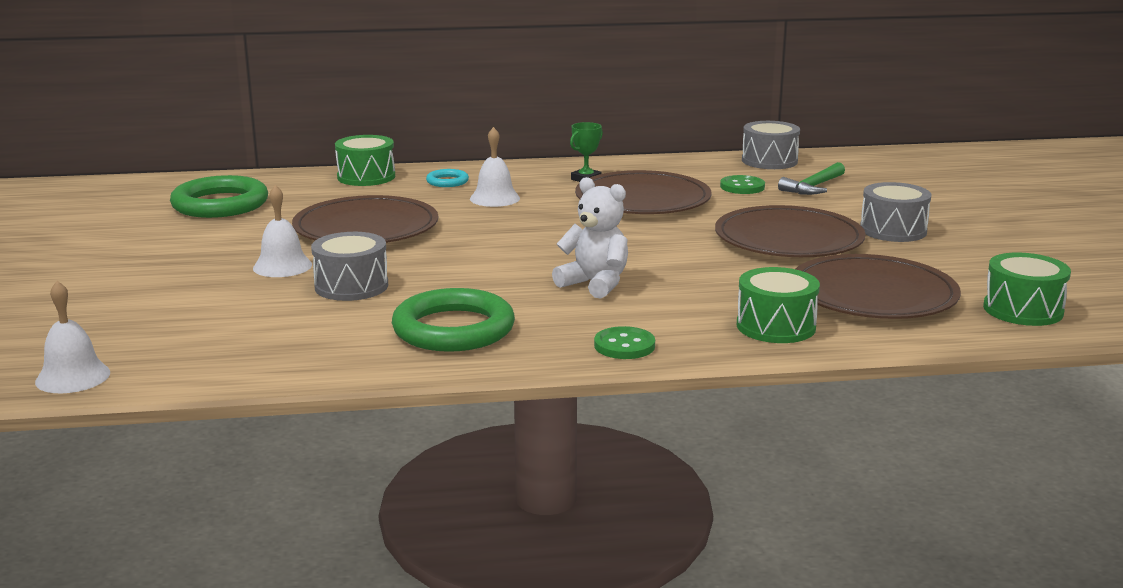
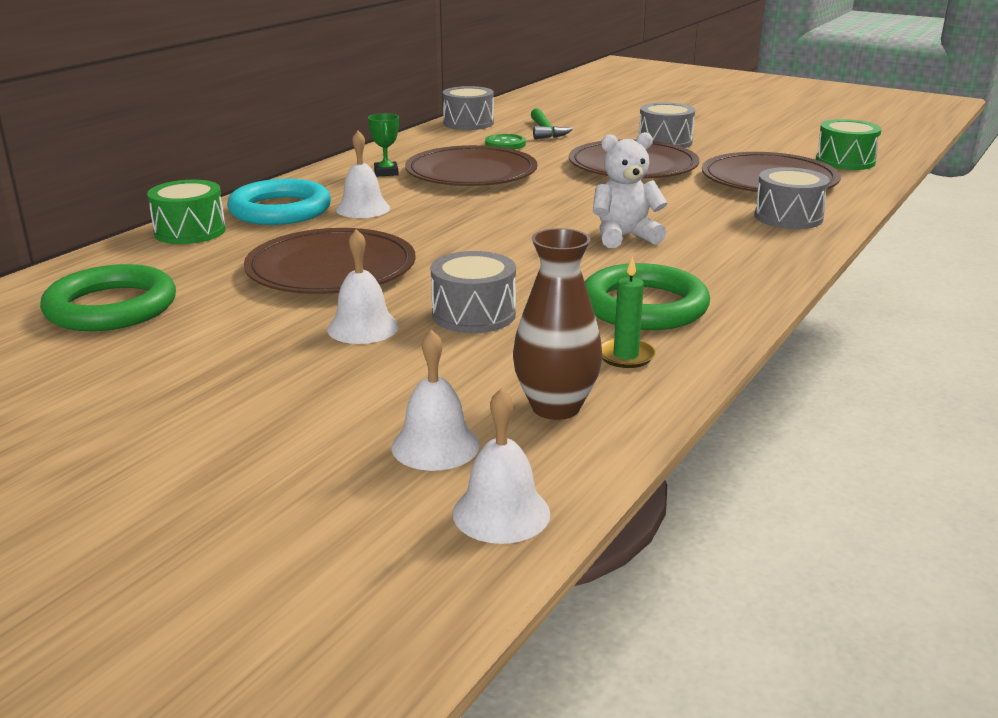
camera: 50 degrees left, 5 degrees up
turquoise ring [426,169,469,187] -> turquoise ring [227,179,331,225], size x2.12
green button [594,326,655,359] -> none
green drum [737,267,820,343] -> grey drum [754,167,830,229]
none -> white bell [392,330,480,471]
none -> brown vase [513,228,603,420]
none -> green candle [601,256,656,368]

